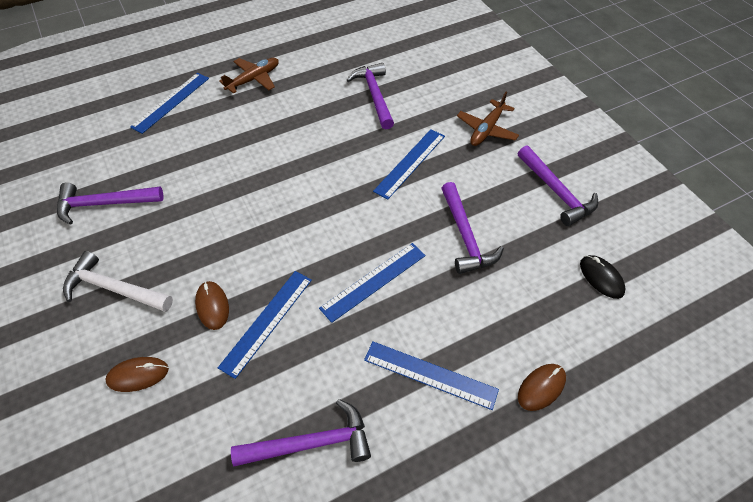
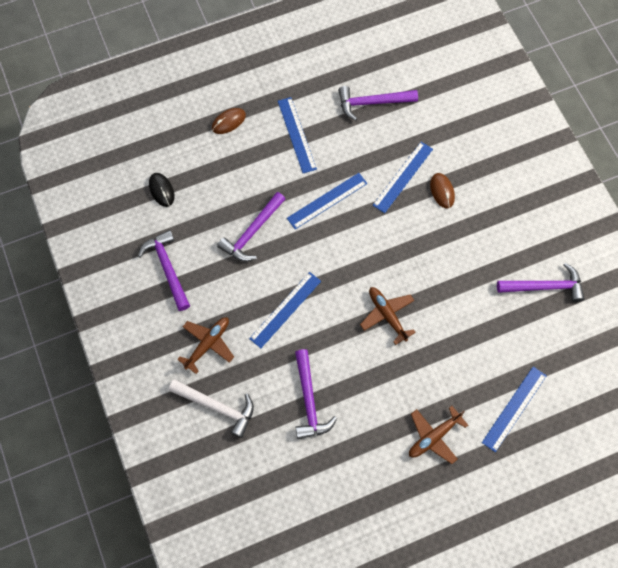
camera: 175 degrees left, 15 degrees up
white hammer [63,251,173,312] -> white hammer moved to [169,379,254,438]
brown mouse [105,357,169,392] -> none
blue ruler [364,342,499,410] -> blue ruler turned 45 degrees clockwise [278,97,317,173]
purple hammer [441,182,504,274] -> purple hammer turned 135 degrees counterclockwise [217,192,285,262]
none -> brown plane [360,287,416,345]

